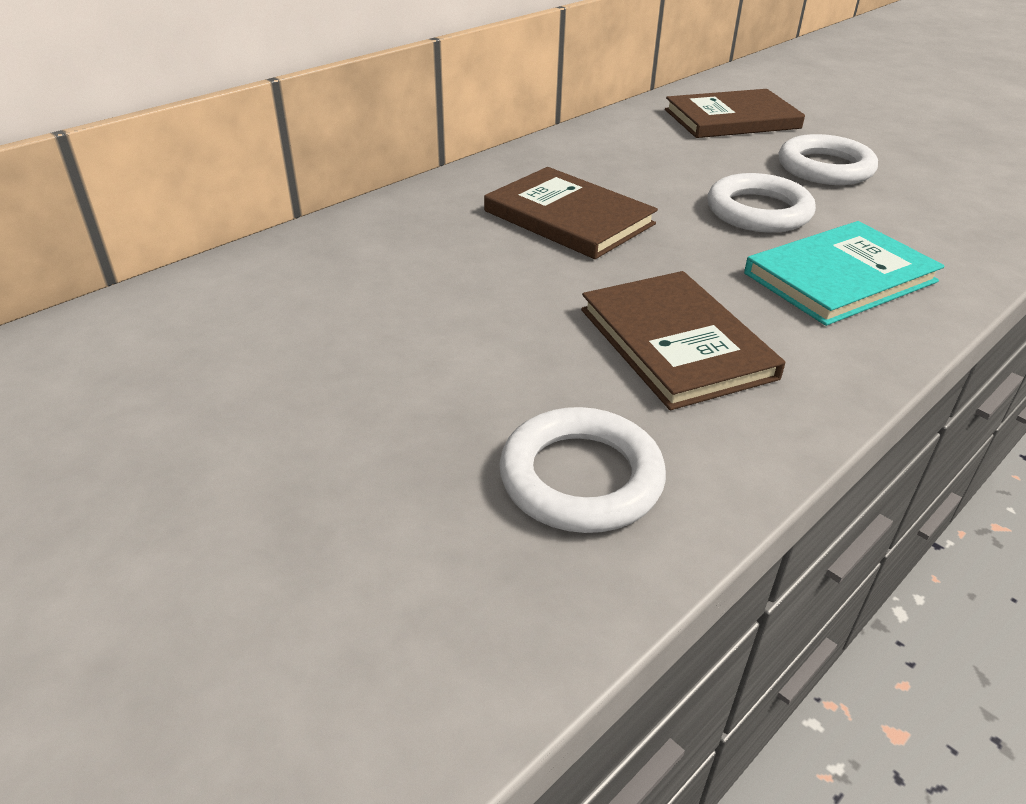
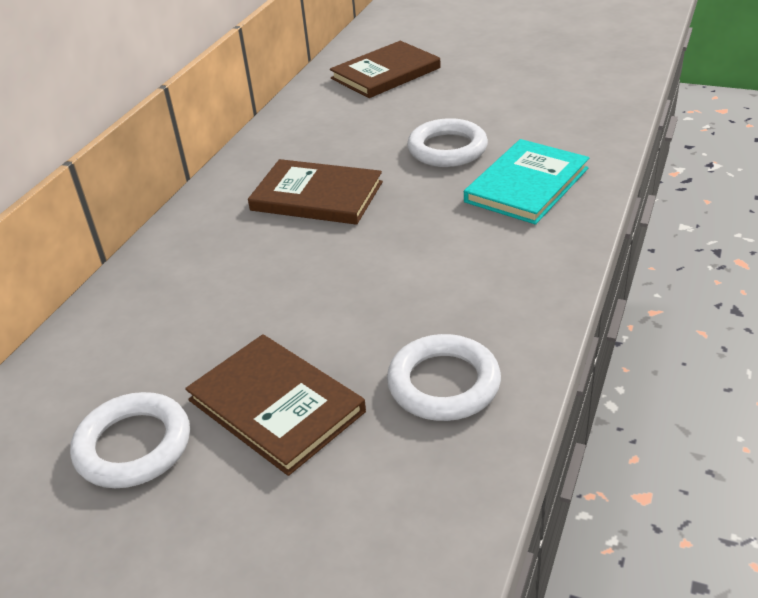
camera: 20 degrees left, 0 degrees up
brown book [581,271,785,410] -> brown book moved to [185,334,366,476]
white ring [779,134,878,185] -> white ring moved to [70,392,190,488]

